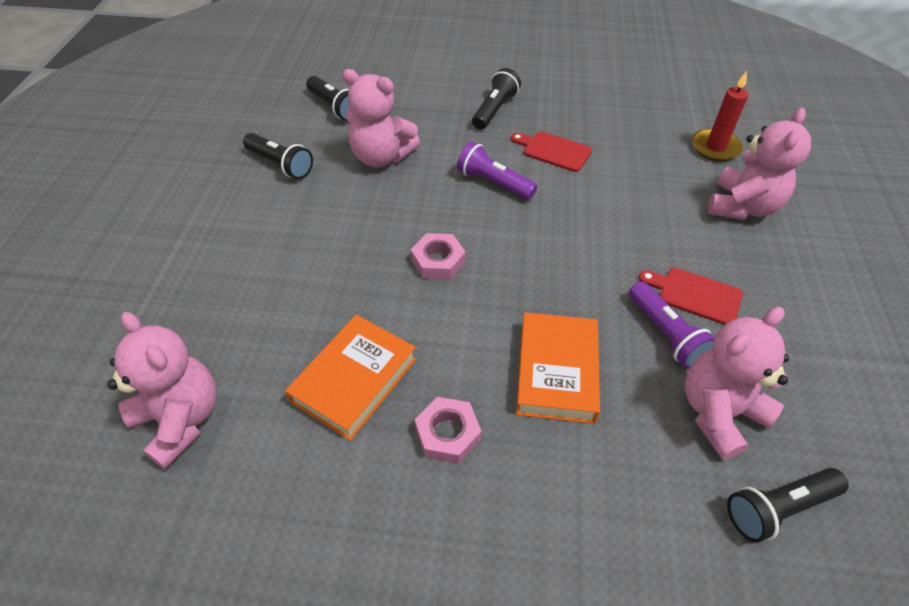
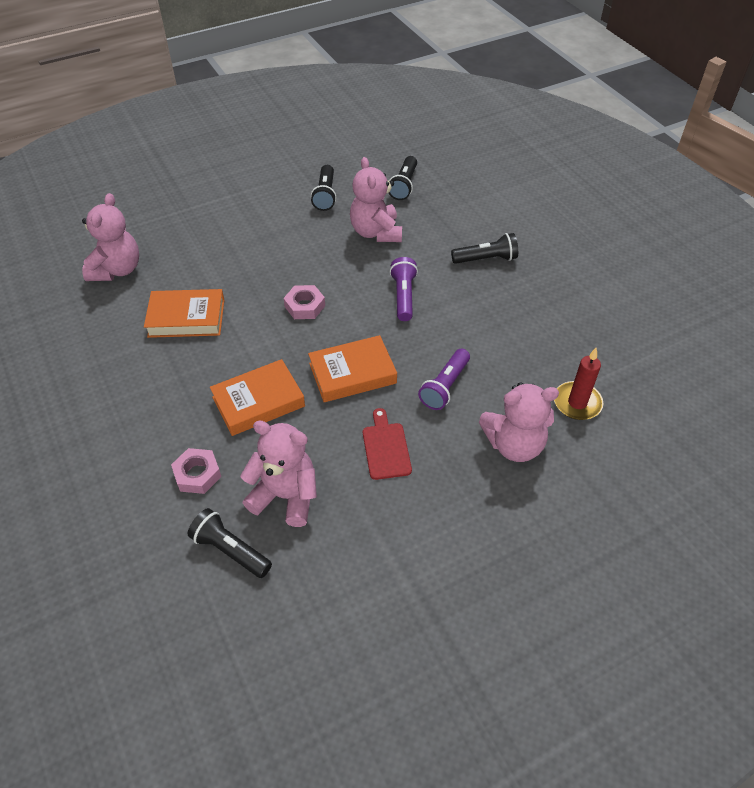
camera: 55 degrees right, 0 degrees up
pink nut [415,397,482,464] -> pink nut moved to [171,448,221,494]
red cutting board [511,131,592,172] -> none
purple flashlight [629,281,714,368] -> purple flashlight moved to [418,348,470,410]
none -> orange book [308,335,397,402]

